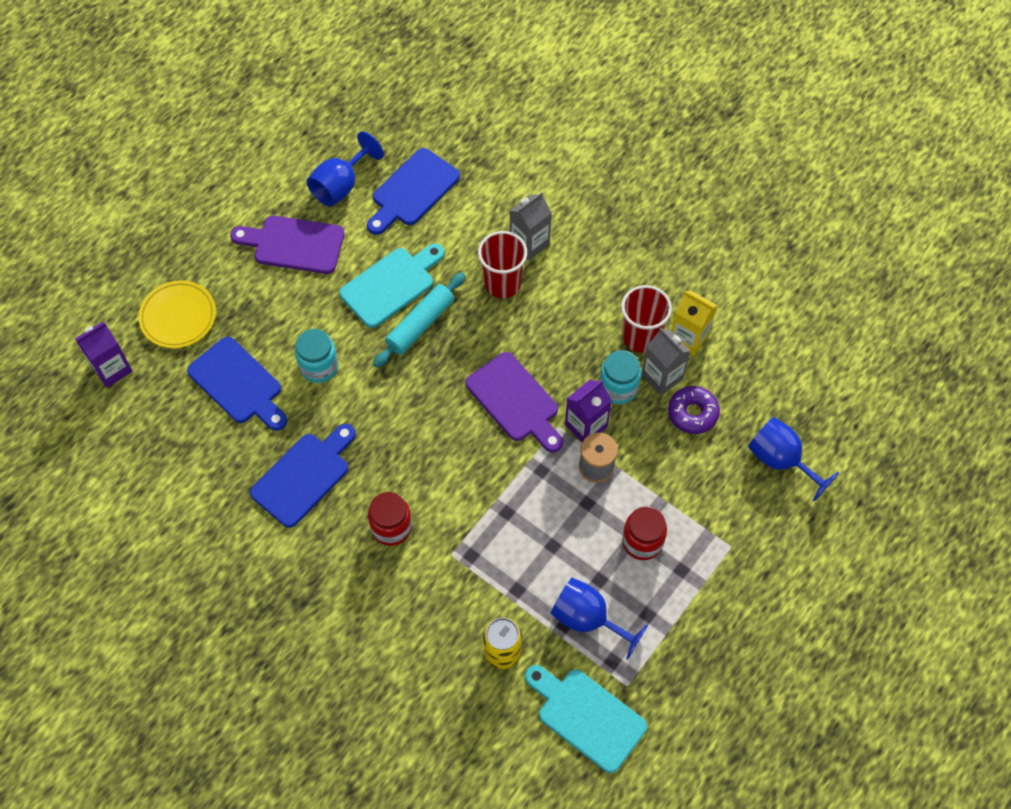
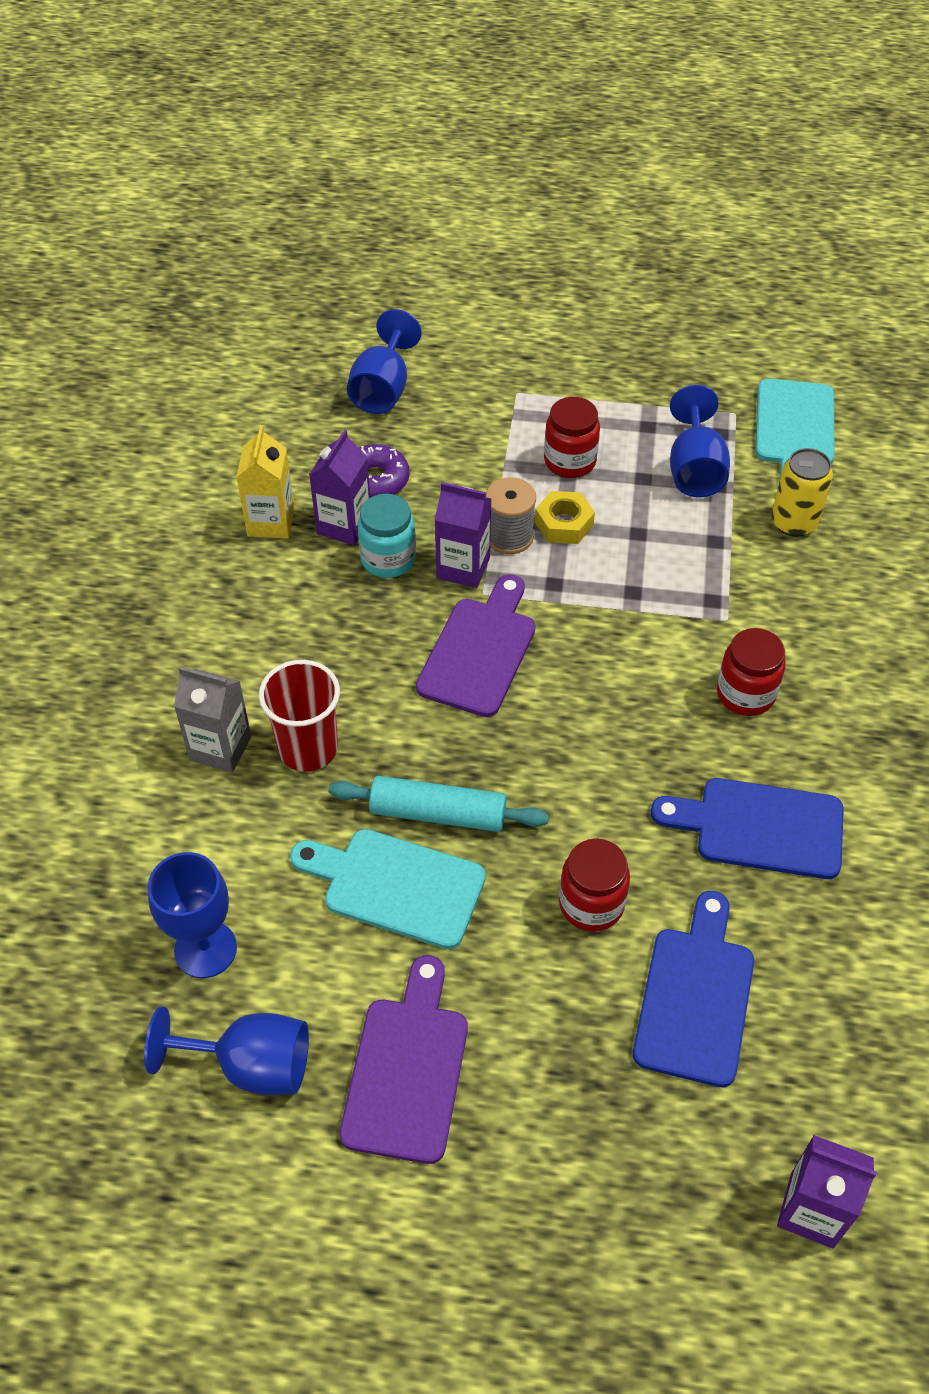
camera: 120 degrees left, 10 degrees down
yellow plate [138,280,216,348] -> none
purple cutting board [230,216,345,274] -> purple cutting board turned 150 degrees counterclockwise [339,955,468,1164]
turquoise jar [295,329,338,383] -> red jar [559,839,630,932]
blue cutting board [367,148,460,235] -> blue goblet [148,852,237,978]
red cup [621,285,672,353] -> none
grey carton [641,328,691,395] -> purple carton [309,430,370,545]
none -> yellow nut [535,491,595,544]

